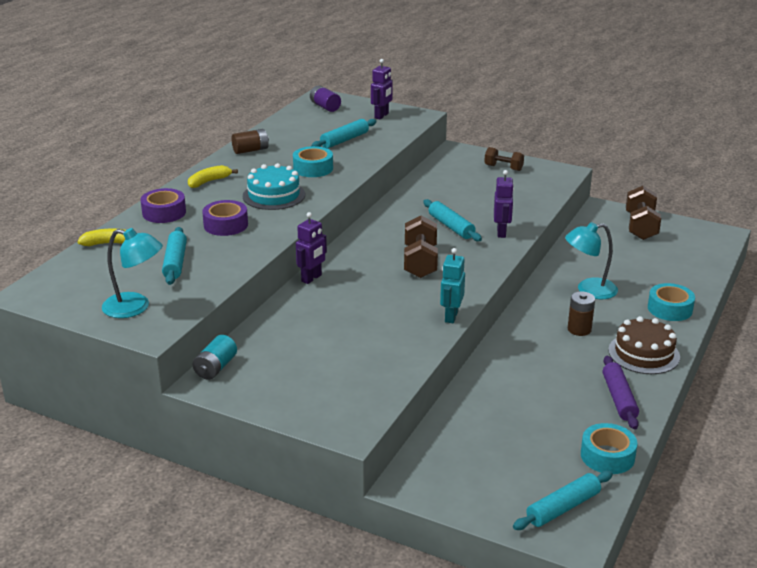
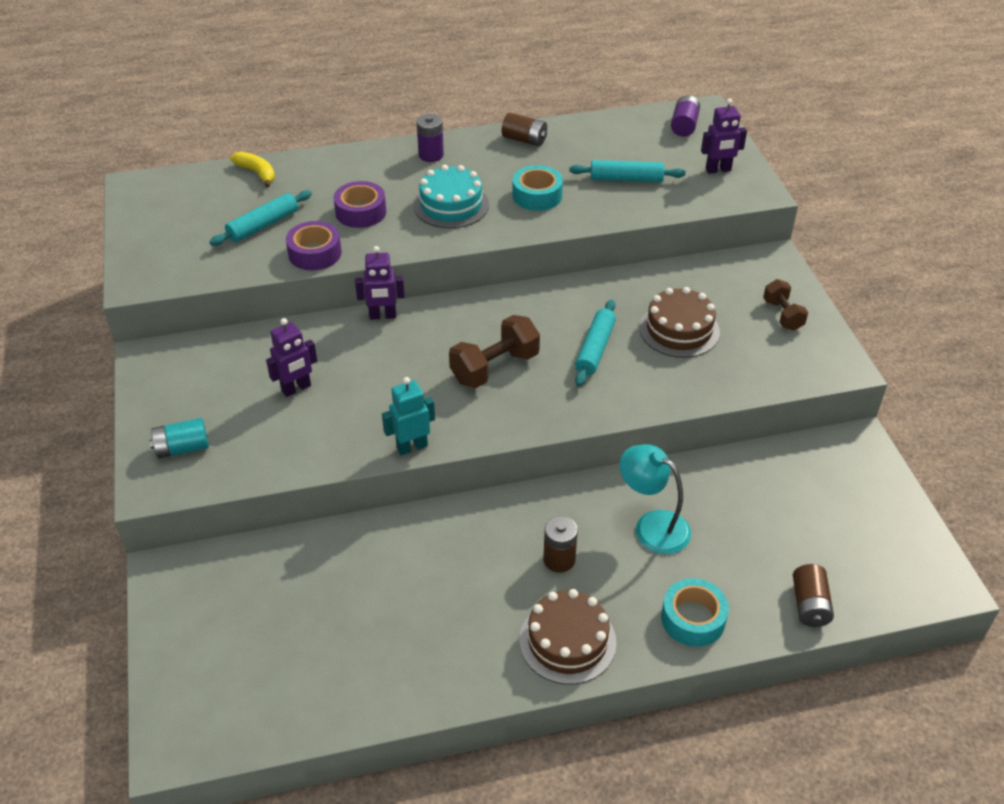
camera: 50 degrees right, 15 degrees up
turquoise lamp [102,228,163,318] -> none
purple tape [141,188,186,223] -> purple tape moved to [286,221,342,270]
yellow banana [188,165,238,188] -> purple battery [417,114,444,162]
turquoise battery [193,335,237,380] -> turquoise battery moved to [149,418,209,459]
purple robot [494,170,514,238] -> purple robot moved to [266,318,317,397]
turquoise rolling pin [513,471,613,530] -> none
turquoise tape [581,423,637,474] -> none
purple rolling pin [603,356,639,429] -> none
brown dumbbell [626,186,661,240] -> none
none -> brown cake [639,287,720,358]
none -> brown battery [793,564,834,627]

